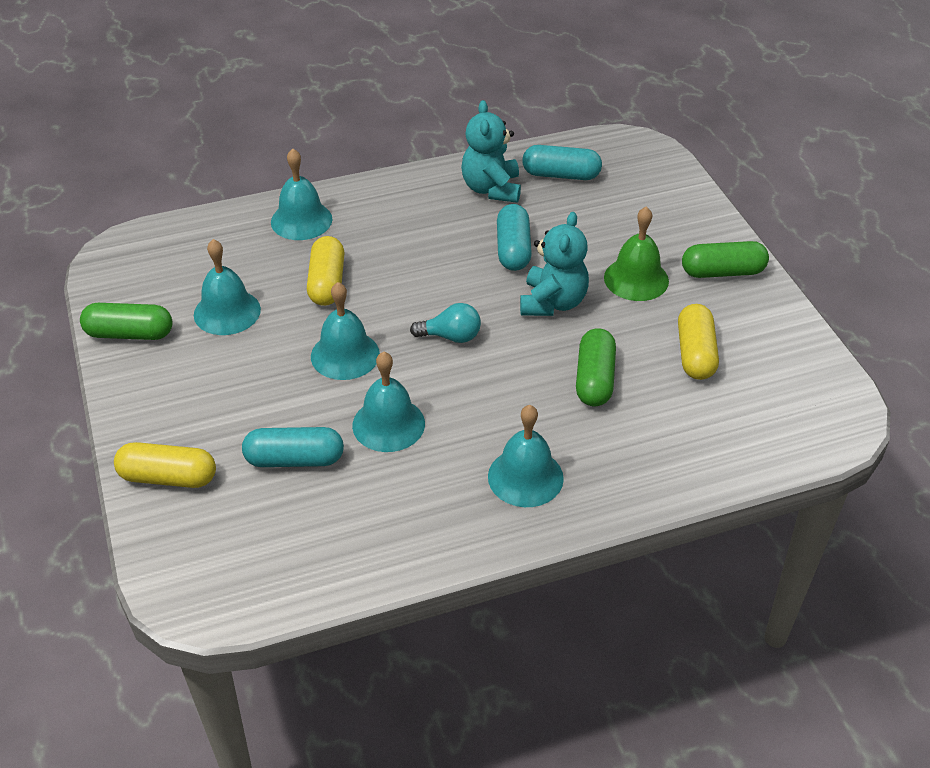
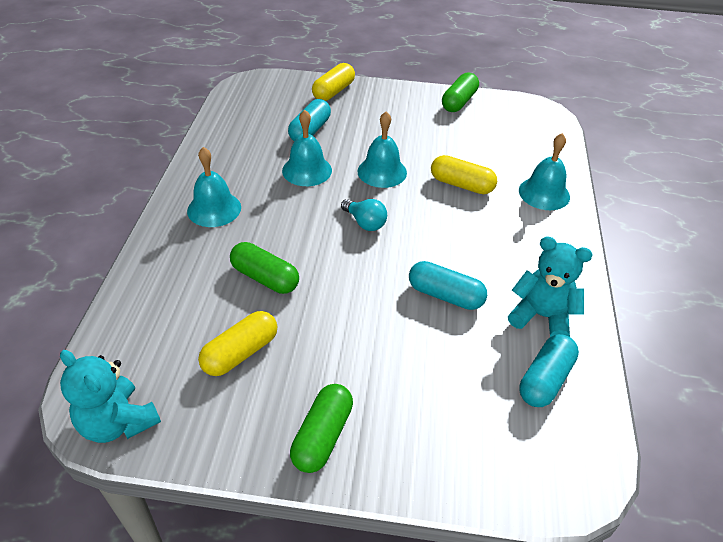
camera: 115 degrees right, 0 degrees up
turquoise bell [194,239,261,335] -> none
turquoise light bulb [410,303,481,343] -> turquoise light bulb turned 75 degrees counterclockwise [341,199,387,231]
turquoise teddy bear [520,212,589,316] -> turquoise teddy bear moved to [60,350,161,443]
green bell [604,207,669,301] -> none
yellow capsule [678,304,719,380] -> yellow capsule turned 75 degrees counterclockwise [198,311,277,376]

